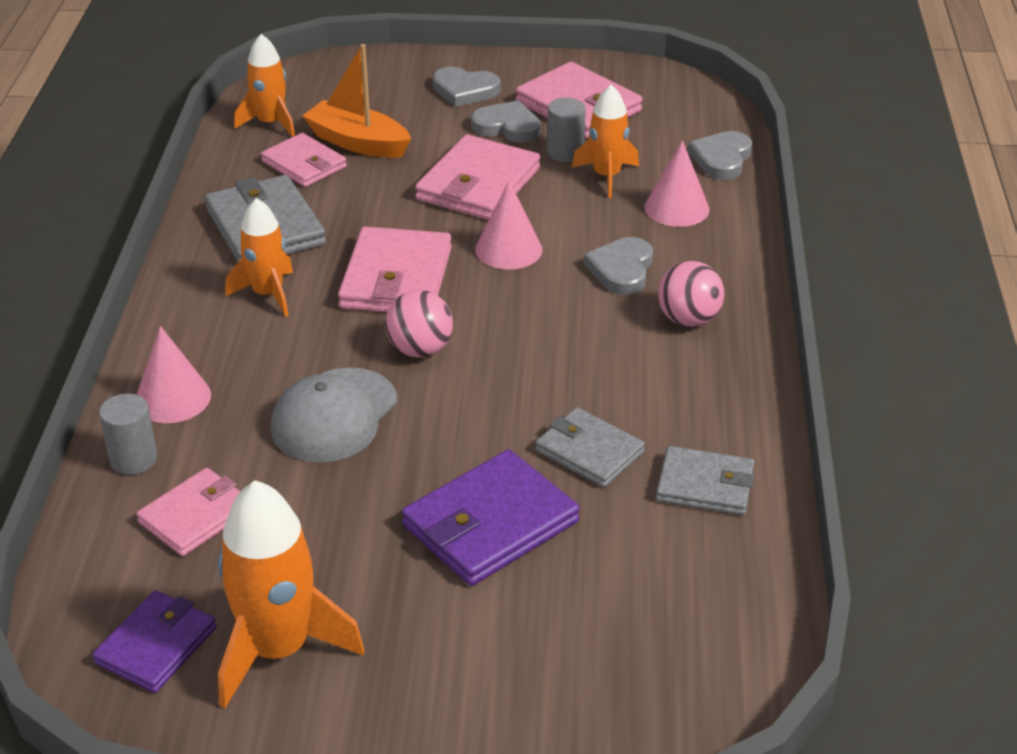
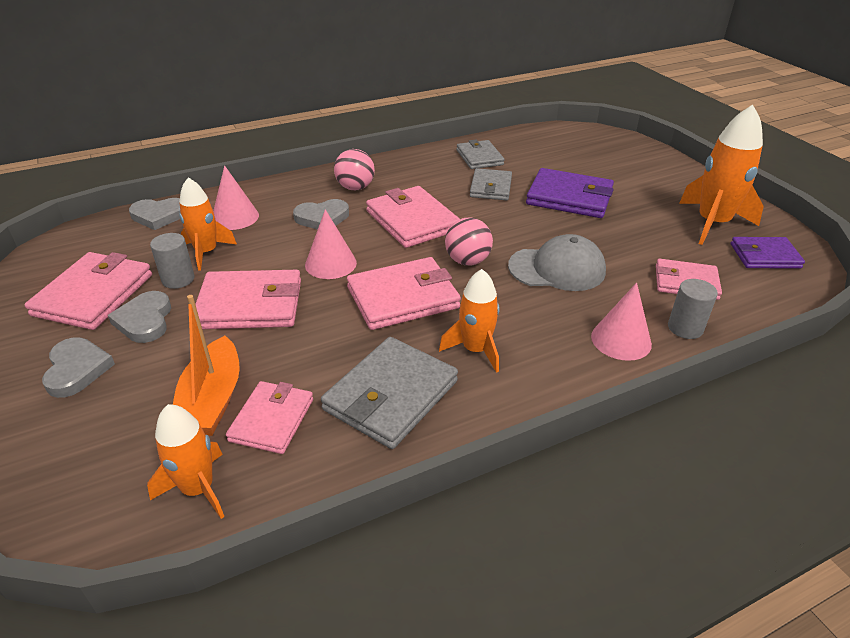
camera: 120 degrees left, 0 degrees up
none -> pink wallet [366,186,460,248]

